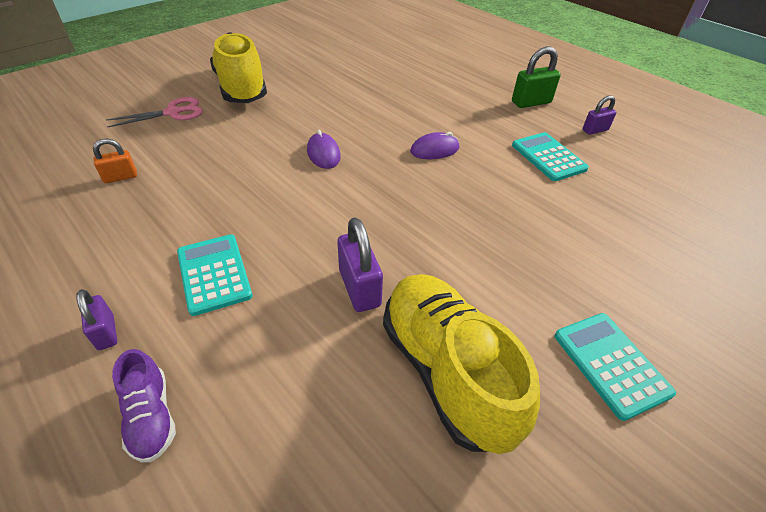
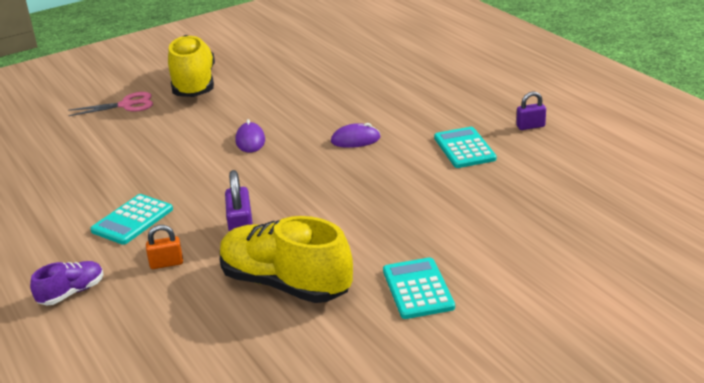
camera: 15 degrees right, 15 degrees down
purple padlock [76,289,117,350] -> none
orange padlock [93,139,137,183] -> orange padlock moved to [146,225,183,269]
purple shoe [112,349,176,462] -> purple shoe turned 120 degrees counterclockwise [30,261,104,305]
turquoise calculator [177,234,253,316] -> turquoise calculator turned 135 degrees counterclockwise [90,194,173,245]
yellow shoe [383,274,540,454] -> yellow shoe turned 45 degrees counterclockwise [220,216,353,303]
green padlock [512,46,561,108] -> none

